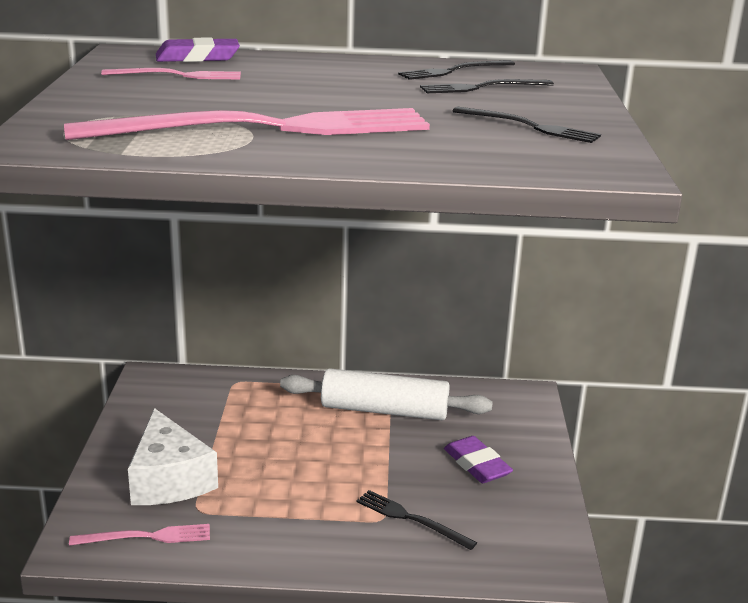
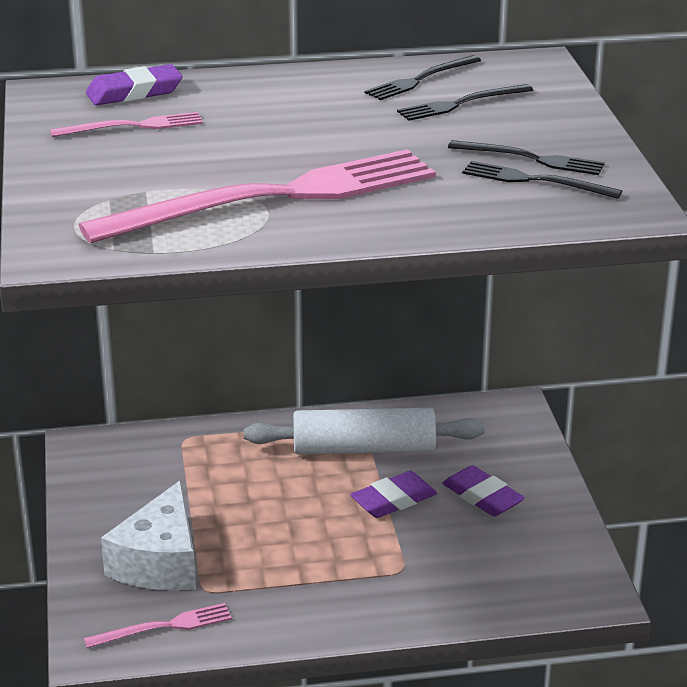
camera: 10 degrees left, 5 degrees up
white cheese [128,408,218,505] -> white cheese turned 45 degrees clockwise [101,480,196,590]
black fork [356,490,477,550] -> black fork moved to [462,161,622,199]
none -> purple eraser [350,471,437,518]

